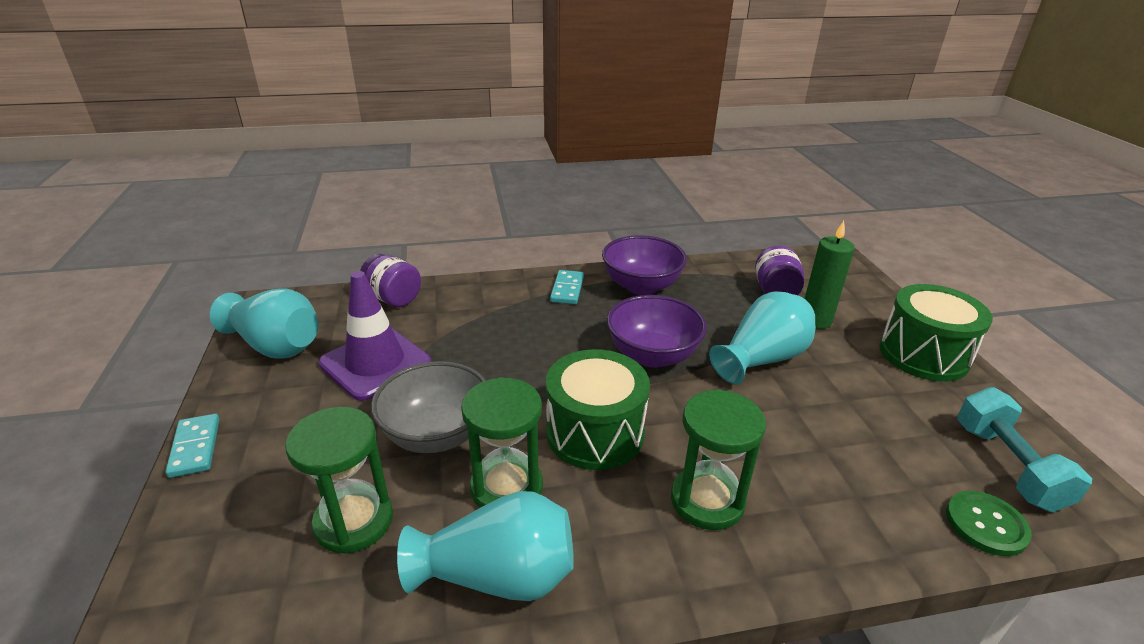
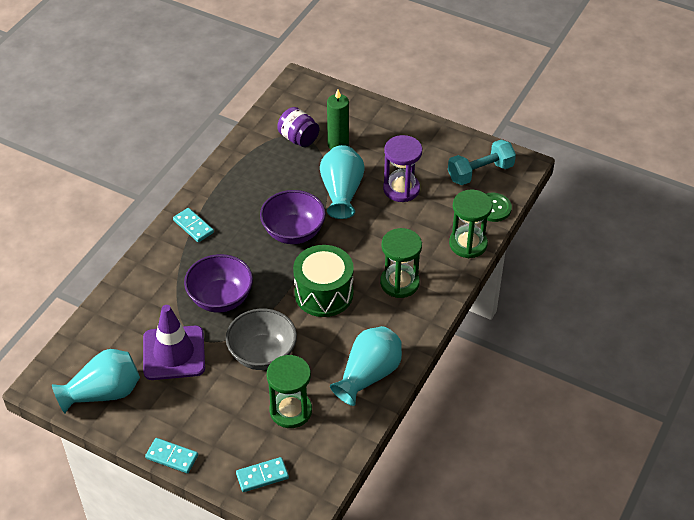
camera: 50 degrees left, 15 degrees up
purple jar [360,254,421,307] -> none
green hourglass [461,377,543,508] -> green hourglass moved to [449,189,493,258]
purple bowl [602,235,687,295] -> purple bowl moved to [184,254,253,312]
green drum [879,284,993,382] -> none
turquoise dumbbell [957,387,1092,512] -> turquoise dumbbell turned 60 degrees counterclockwise [448,140,516,185]
none -> turquoise domino [236,457,289,492]
none -> purple hourglass [383,135,422,202]

